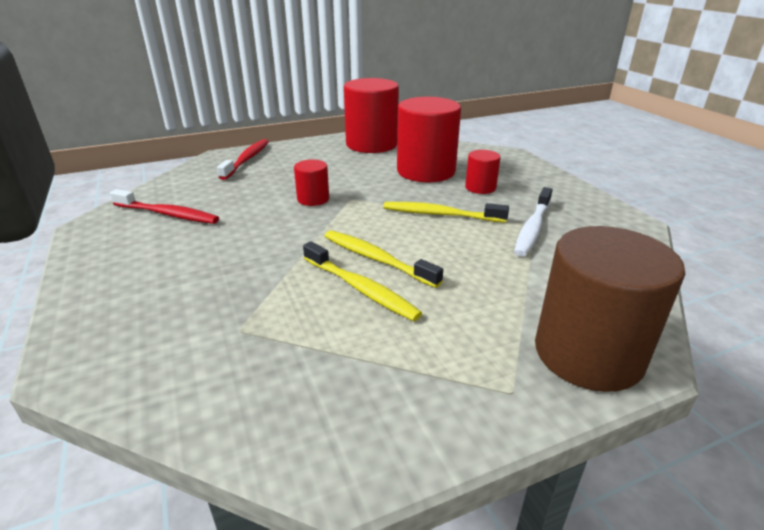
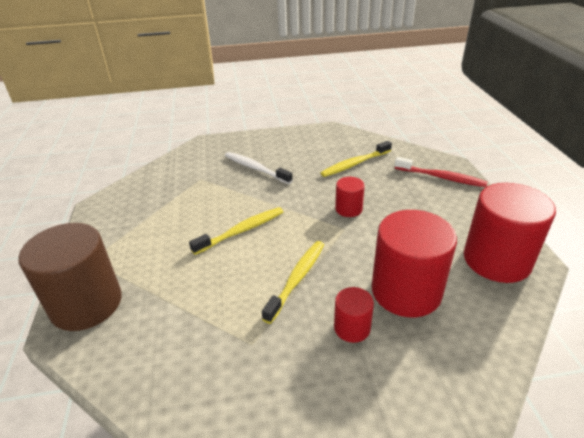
camera: 105 degrees right, 5 degrees up
red toothbrush [110,189,219,224] -> none
yellow toothbrush [303,241,422,321] -> yellow toothbrush moved to [321,141,392,177]
white toothbrush [514,187,552,257] -> white toothbrush moved to [225,152,293,184]

